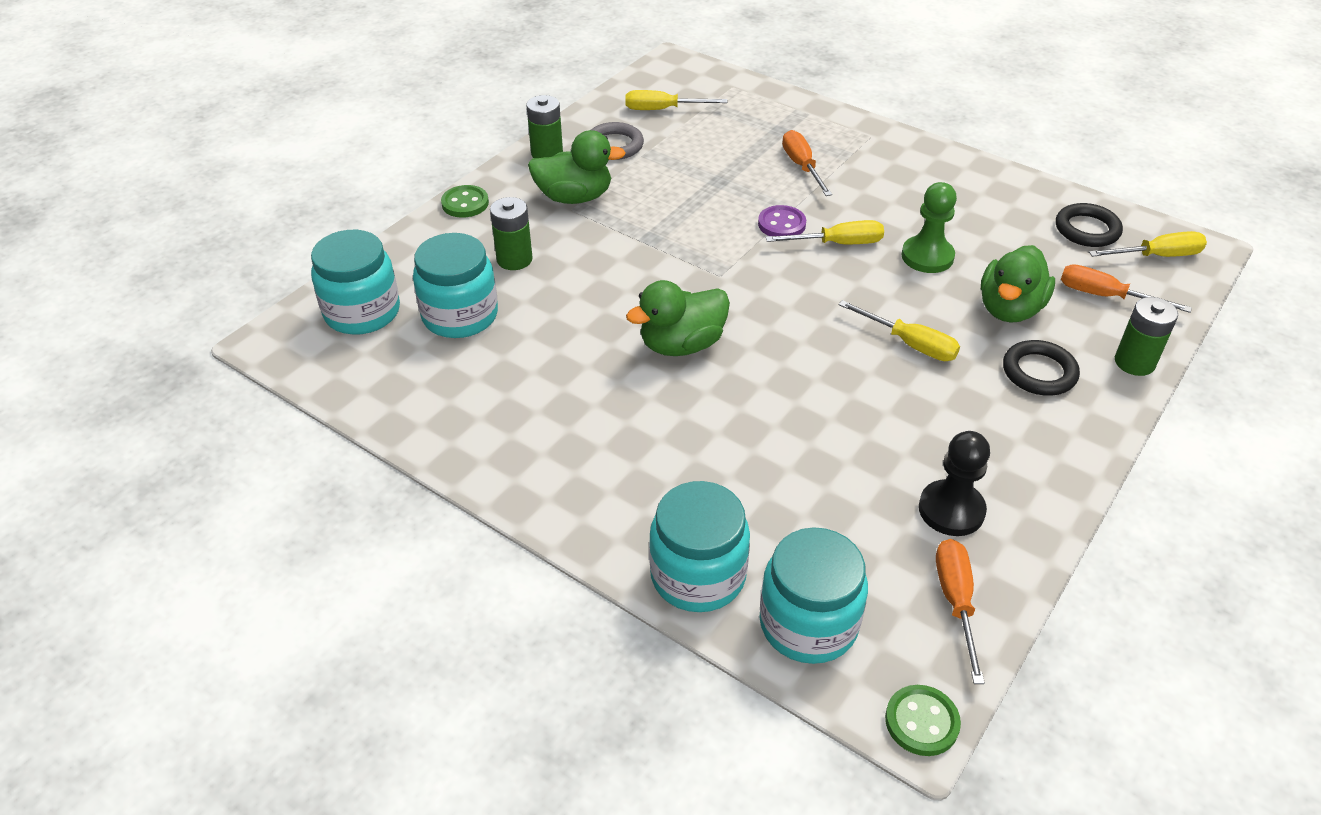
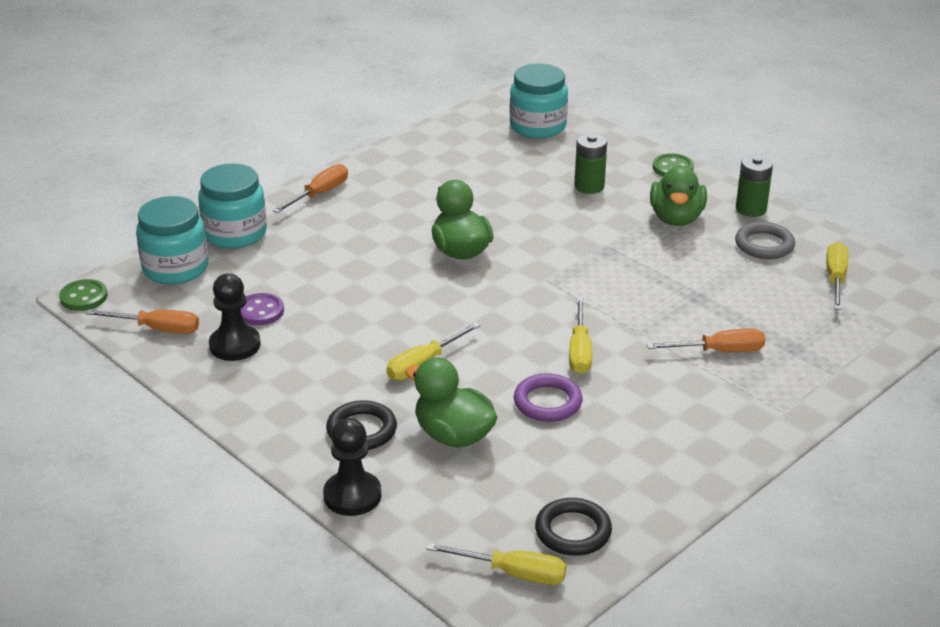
camera: 100 degrees right, 10 degrees down
turquoise jar [413,233,498,338] -> none
purple button [758,205,806,236] -> purple button moved to [240,293,284,325]
green pawn [901,182,957,273] -> purple ring [514,373,583,422]
orange screwdriver [1061,264,1192,313] -> orange screwdriver moved to [273,164,348,213]
yellow screwdriver [1089,231,1207,257] -> yellow screwdriver turned 75 degrees counterclockwise [426,543,566,585]
green battery [1115,297,1178,376] -> black pawn [323,418,382,516]

